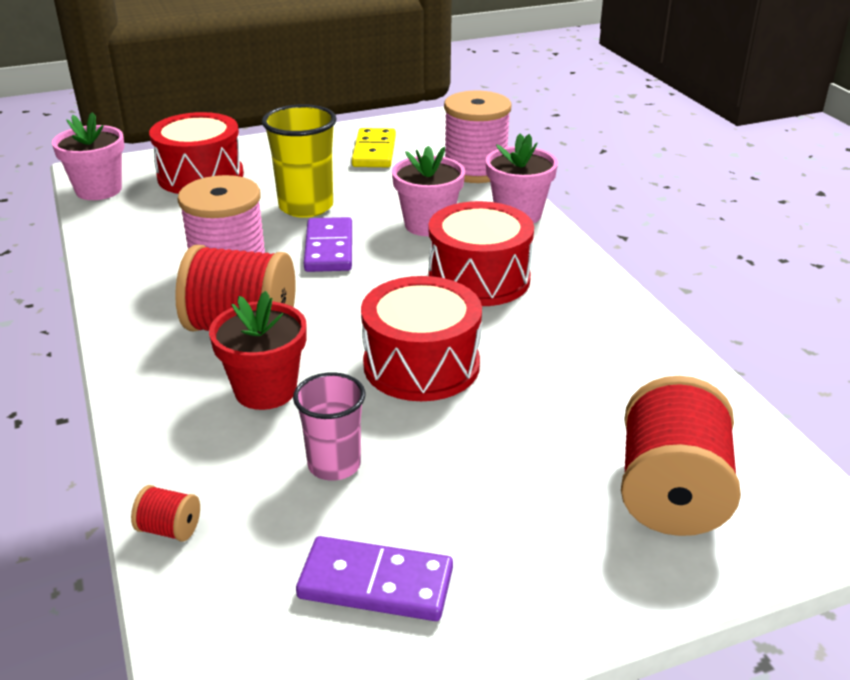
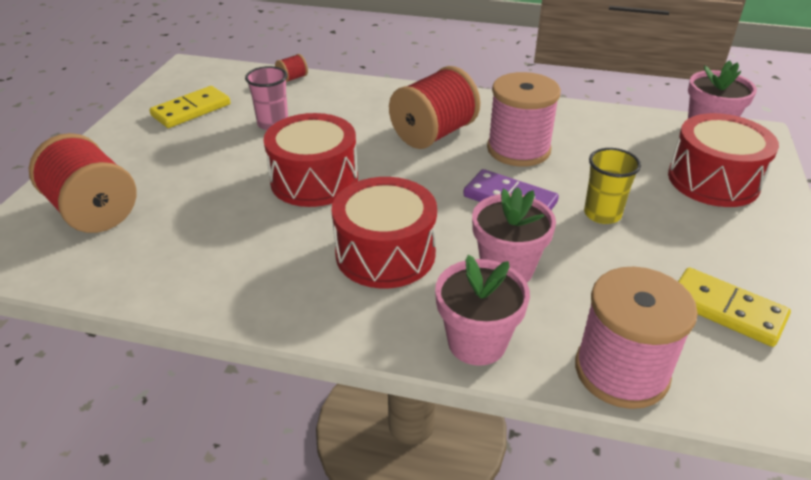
camera: 125 degrees right, 5 degrees up
red flower pot [209,291,307,410] -> none
yellow cup [262,104,337,218] -> yellow cup [584,148,641,224], size x0.66
purple domino [296,536,453,621] -> yellow domino [149,86,230,128]

